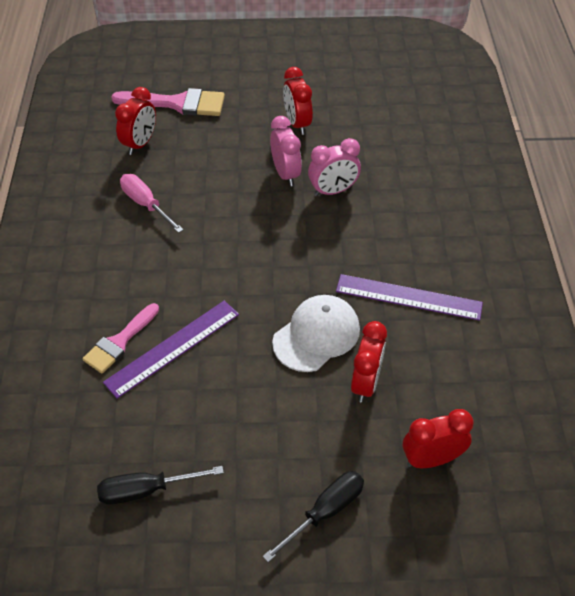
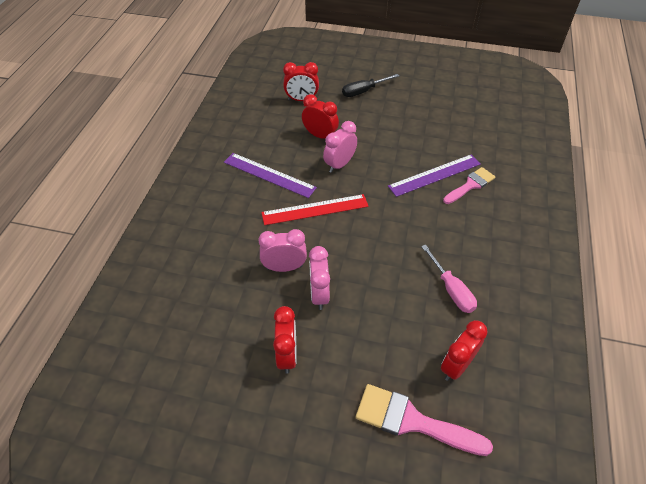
camera: 165 degrees left, 0 degrees up
black screwdriver [97,466,224,505] -> none
white cap [272,295,360,372] -> pink clock [323,121,357,173]
red clock [351,321,387,402] -> red clock turned 90 degrees clockwise [302,94,339,139]
none -> red ruler [261,194,368,225]

